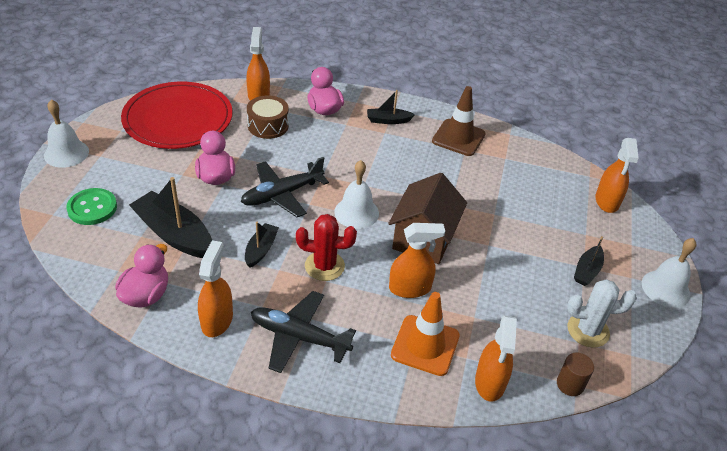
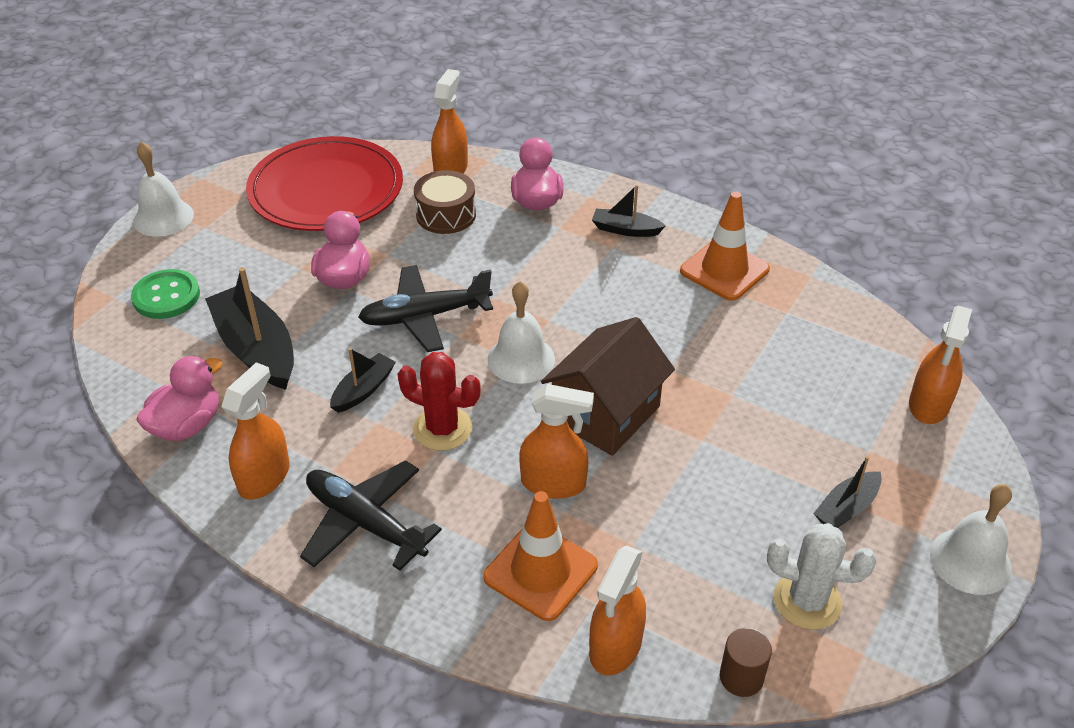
camera: 20 degrees right, 0 degrees up
brown traffic cone [432,86,486,156] -> orange traffic cone [680,191,770,301]

